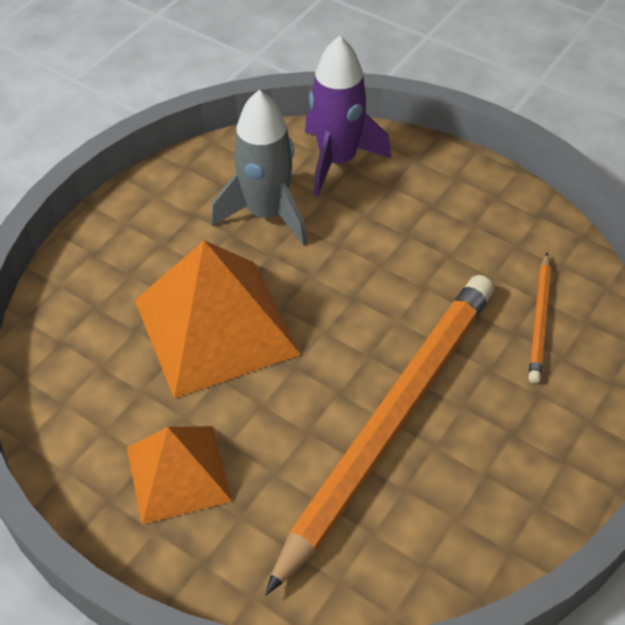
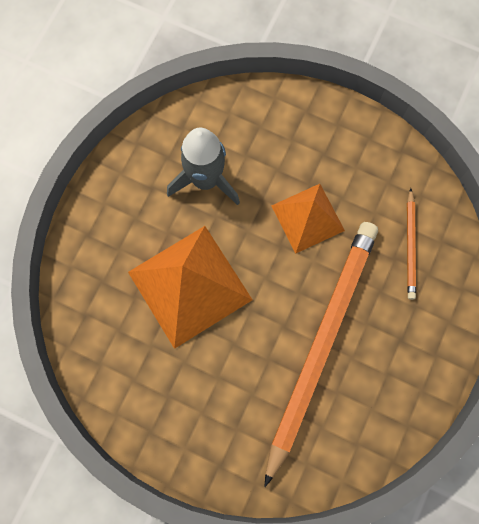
camera: 10 degrees left, 25 degrees up
orange pyramid [127,426,232,525] -> orange pyramid moved to [271,184,345,254]
purple rocket [305,36,391,197] -> none

